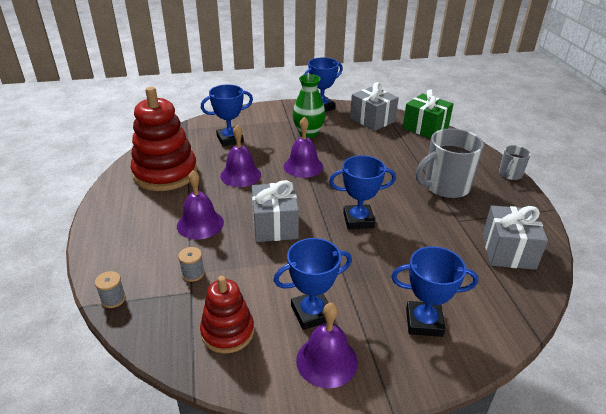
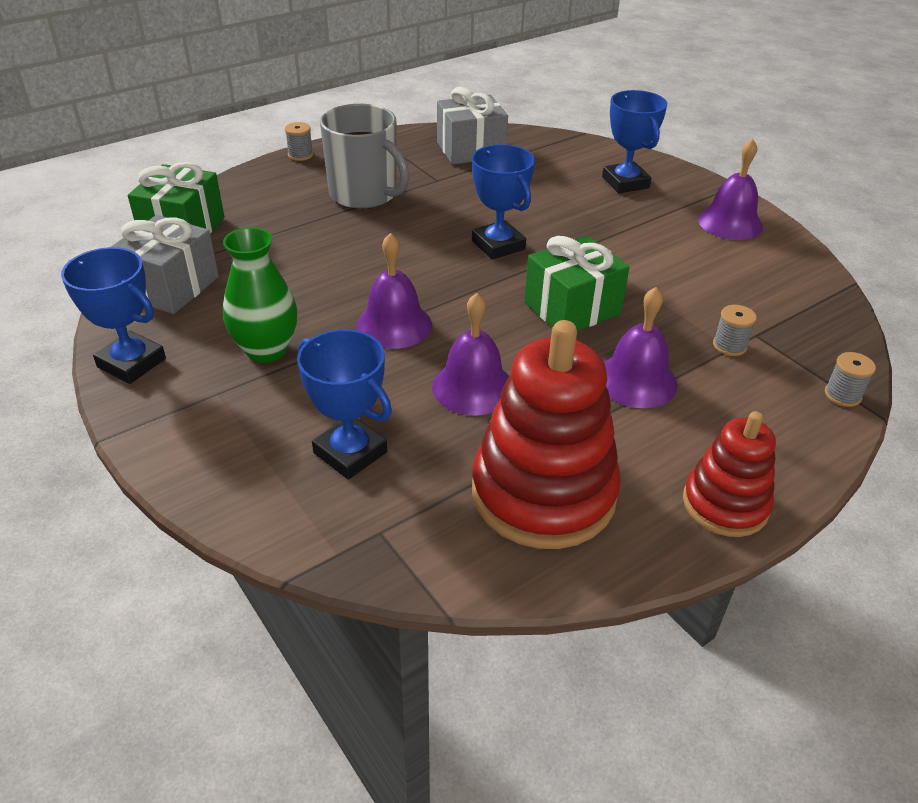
camera: 115 degrees left, 5 degrees up
red stacking toy [200,276,254,353] -> red stacking toy moved to [683,411,776,537]
grey gift [252,180,299,242] -> green gift [524,235,630,331]
blue trophy [273,238,352,330] -> none
grey mug [499,145,531,180] -> grey spool [285,122,313,161]

